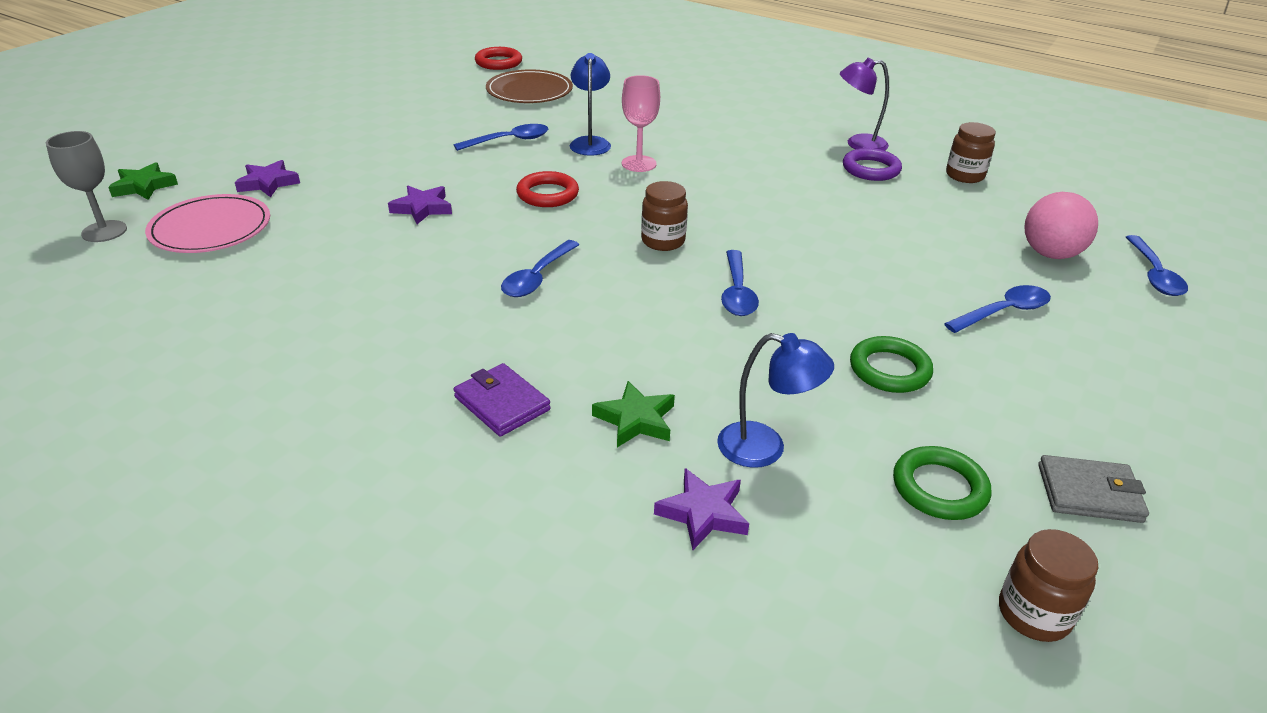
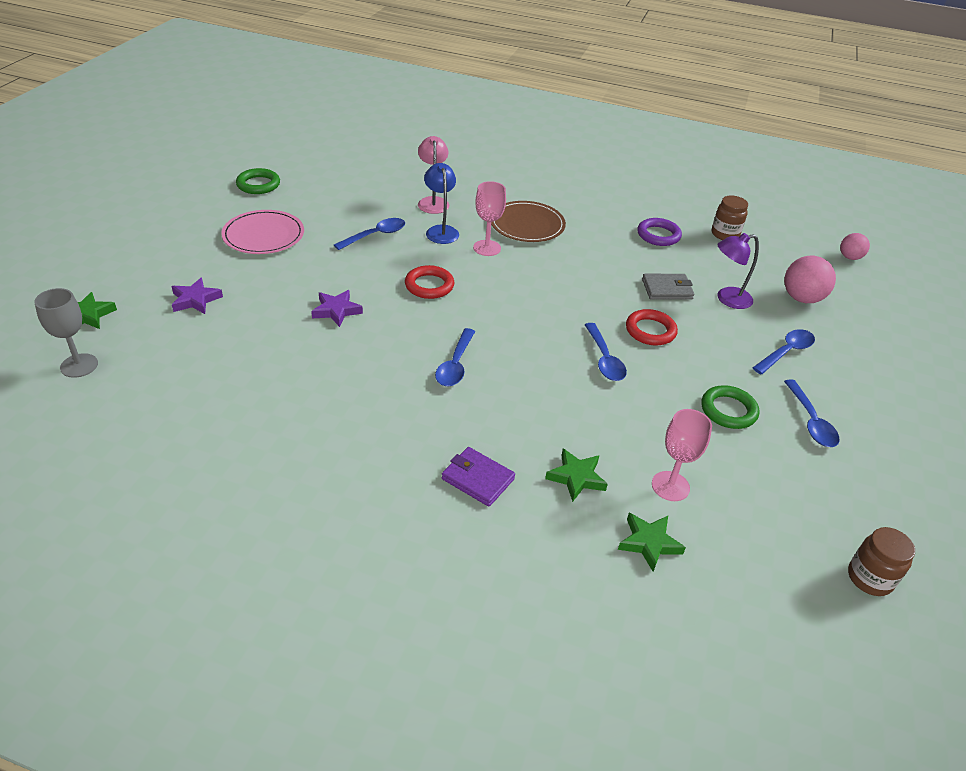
camera: 15 degrees left, 5 degrees up
pink plate [145,194,270,253] -> pink plate moved to [221,210,304,254]
red ring [475,47,522,70] -> red ring moved to [626,309,678,346]
brown plate [486,69,573,103] -> brown plate moved to [491,201,566,242]
brown jar [641,181,688,251] -> none
purple star [654,468,749,550] -> green star [618,513,686,572]
blue lamp [717,333,834,468] -> pink goblet [652,409,712,501]
purple lamp [840,58,889,151] -> purple lamp moved to [717,233,759,309]
green ring [893,446,992,520] -> green ring moved to [236,168,280,194]
grey wallet [1038,455,1149,523] -> grey wallet moved to [642,274,694,300]
blue spoon [1126,235,1188,296] -> blue spoon moved to [784,379,840,447]
none -> pink lamp [418,136,449,214]
none -> pink ball [840,233,870,260]

